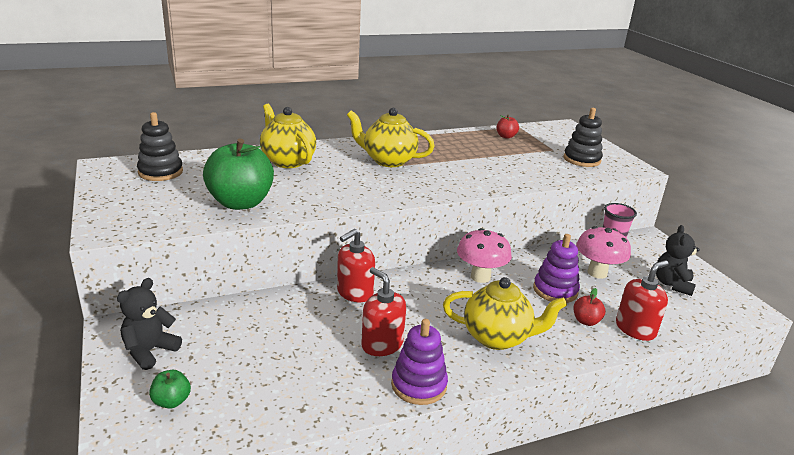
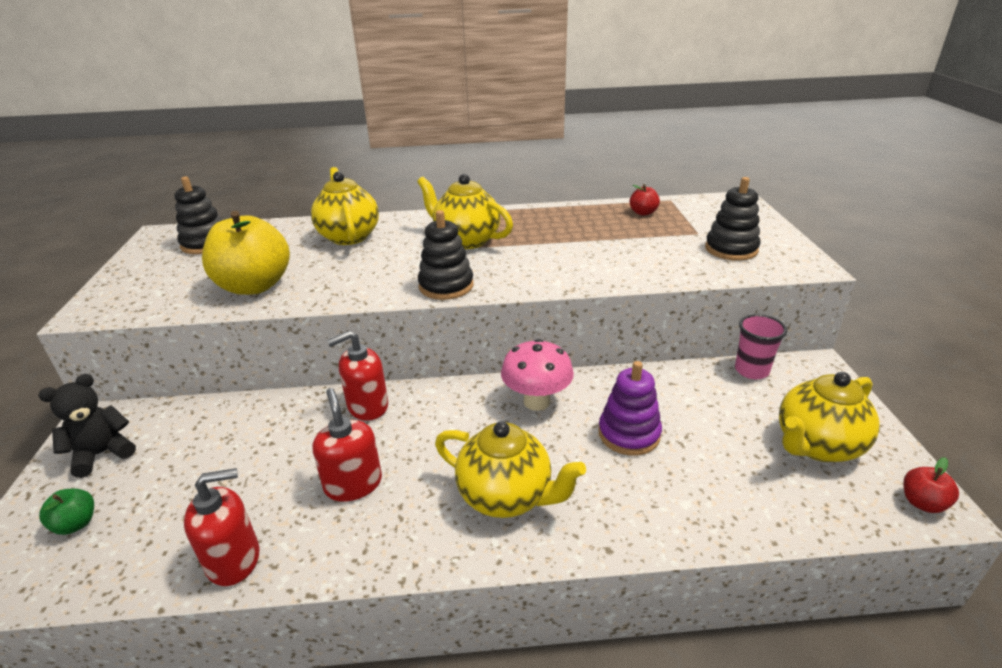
camera: 20 degrees right, 5 degrees up
green apple [203,139,274,210] -> yellow apple [202,211,290,295]
purple stacking toy [391,319,448,405] -> none
red apple [574,288,606,326] -> red apple moved to [903,457,959,513]
pink mushroom [576,226,631,279] -> none
red soap dispenser [616,260,669,341] -> red soap dispenser moved to [184,468,259,586]
black teddy bear [656,225,700,296] -> yellow teapot [779,372,880,462]
none -> black stacking toy [418,210,474,300]

